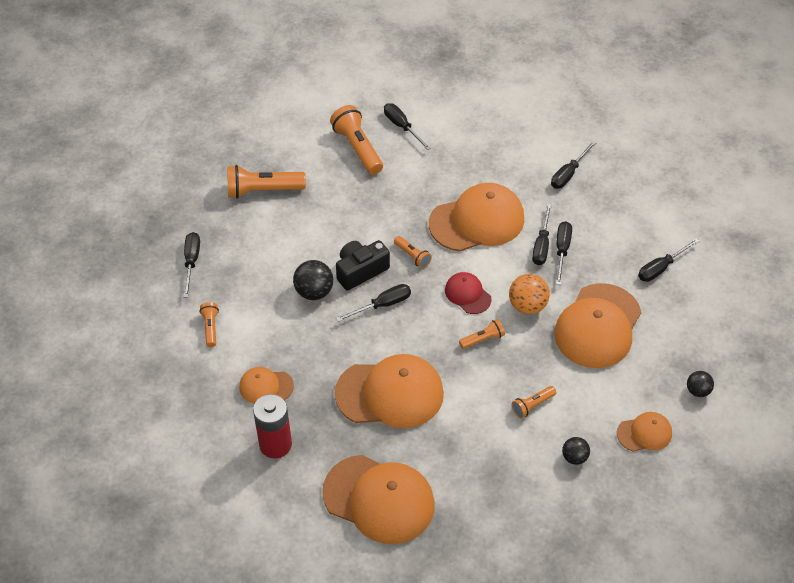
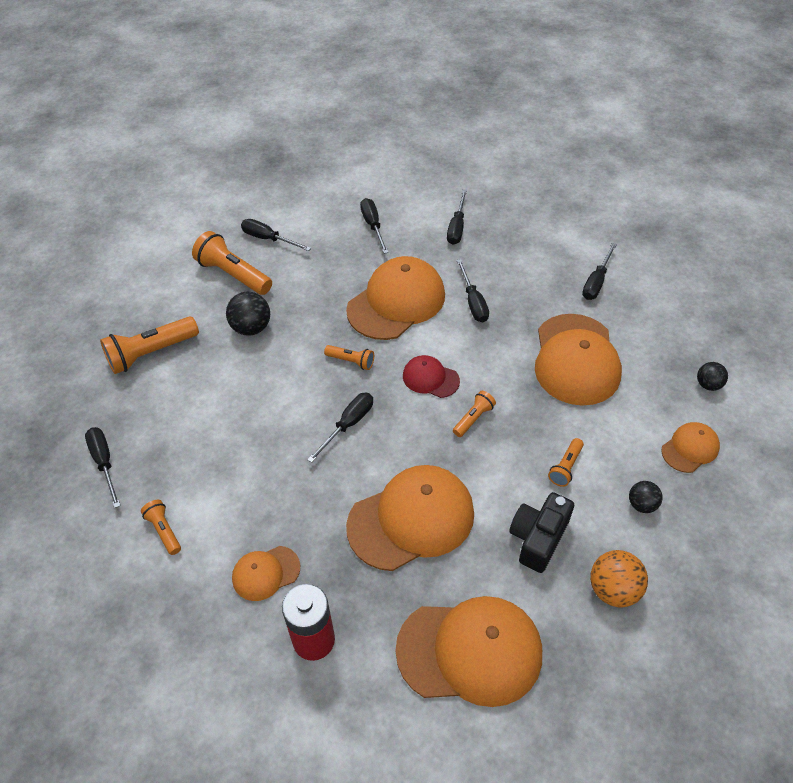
camera: 25 degrees left, 0 degrees up
black ball [293,260,333,300] -> black ball moved to [226,292,270,336]
black camera [336,240,390,291] -> black camera moved to [509,492,574,573]
orange ball [509,274,550,314] -> orange ball moved to [590,550,648,607]
black screwdriver [556,221,572,285] -> black screwdriver moved to [360,198,389,254]

